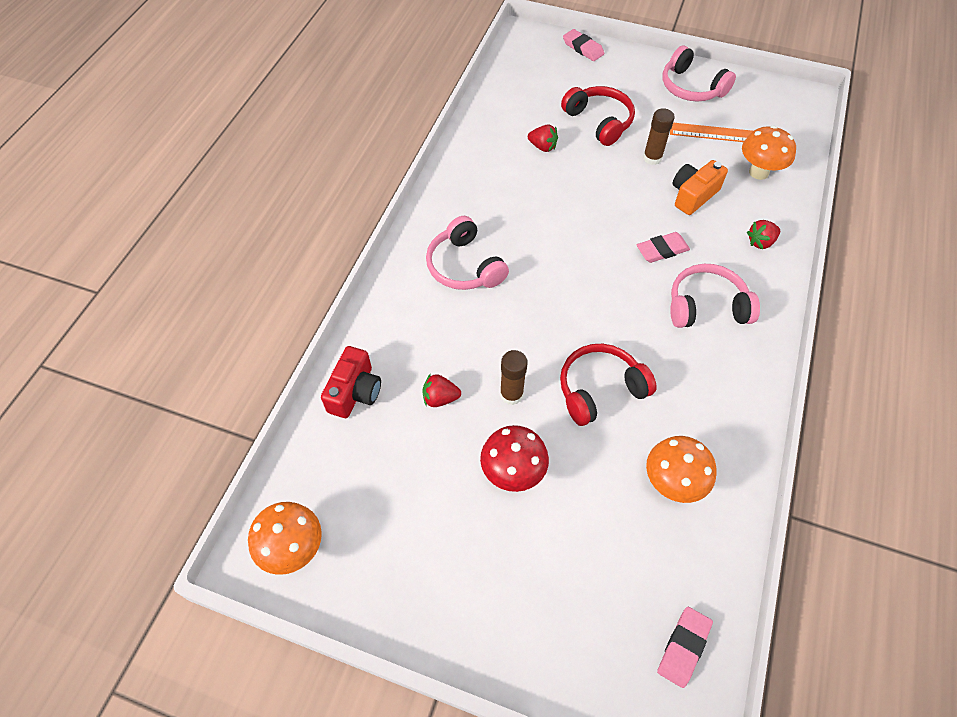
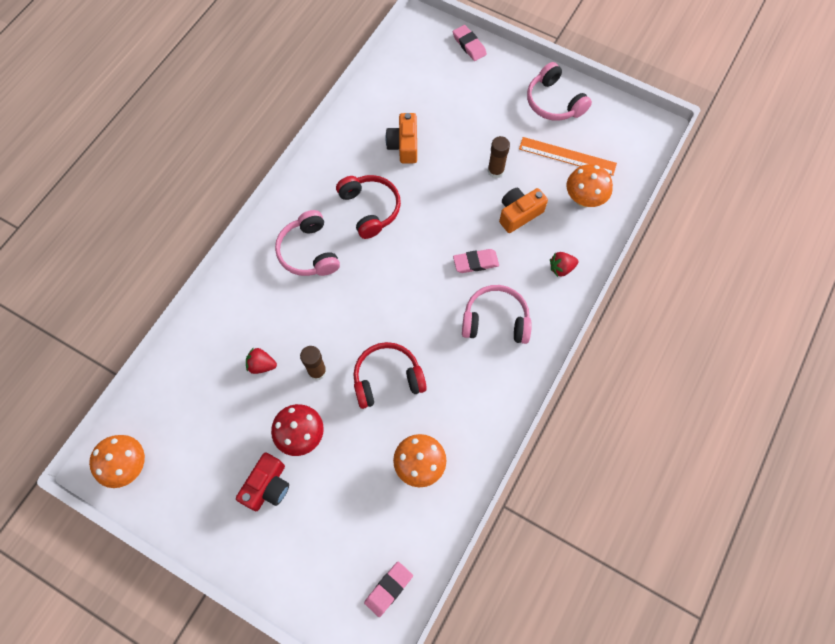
camera: 10 degrees right, 10 degrees up
red camera [321,346,381,418] -> red camera moved to [236,453,289,511]
red strawberry [528,124,558,152] -> orange camera [386,113,417,164]
red headphones [561,86,635,146] -> red headphones moved to [336,175,401,239]

